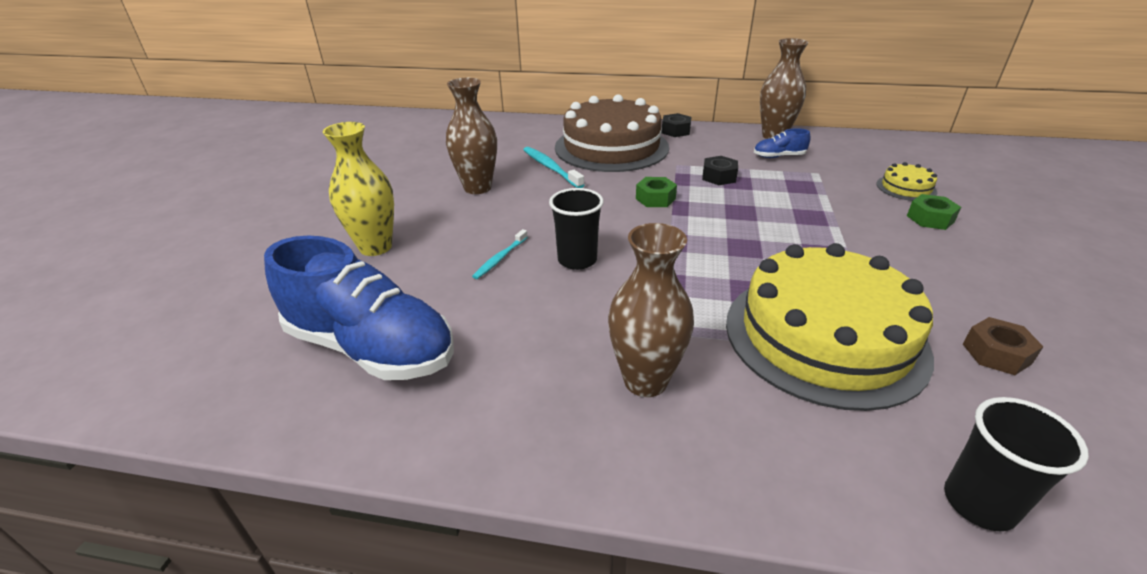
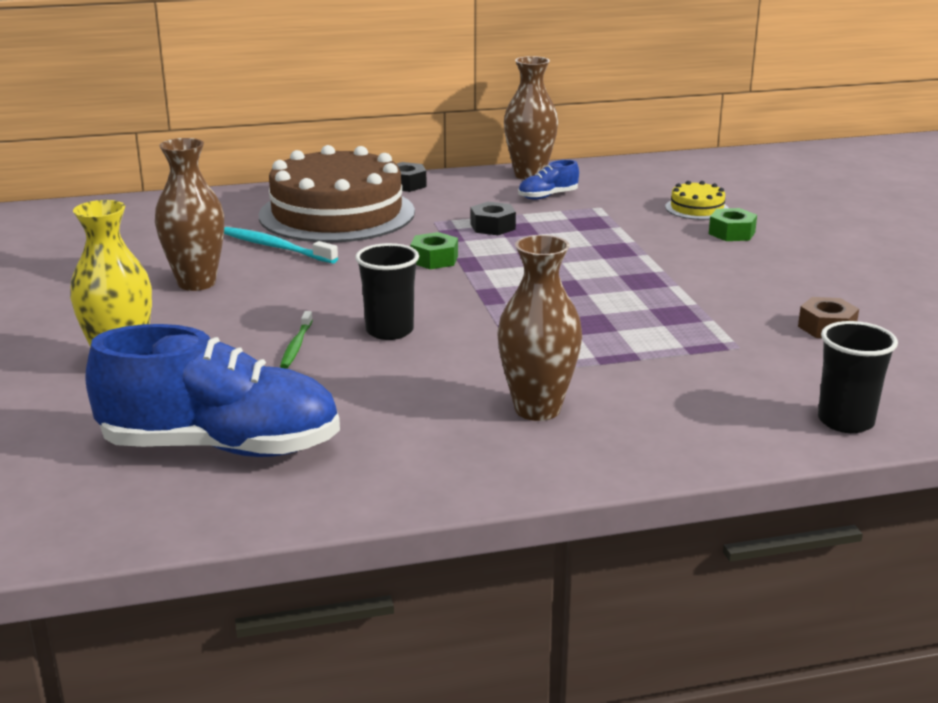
camera: 25 degrees left, 10 degrees down
turquoise toothbrush [472,229,528,279] -> green toothbrush [280,311,313,369]
yellow cake [726,243,934,411] -> none

